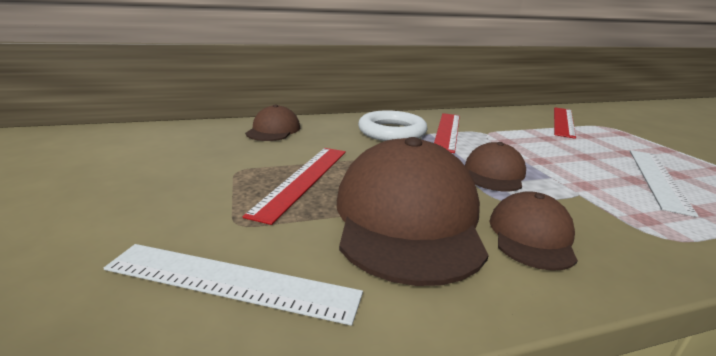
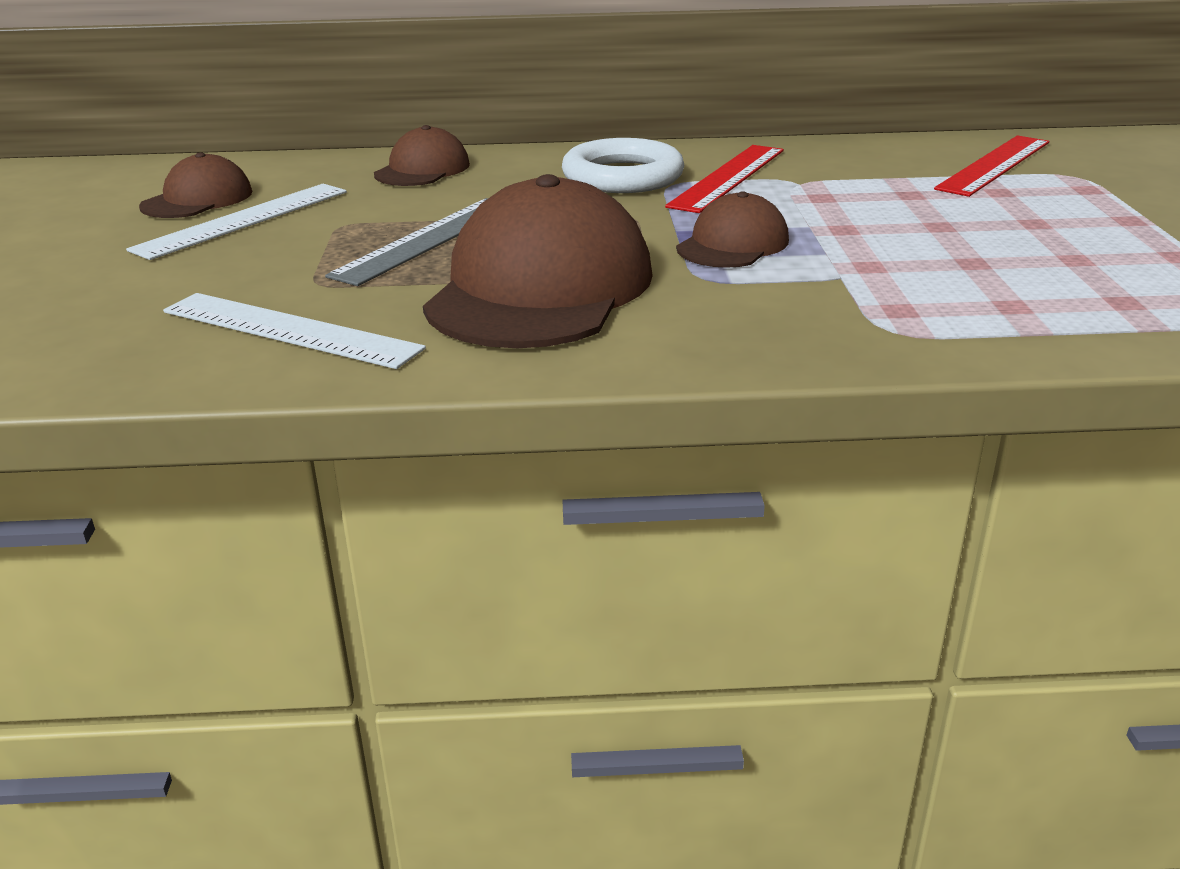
camera: 15 degrees right, 5 degrees up
red ruler [243,148,346,225] -> grey ruler [325,198,488,286]
brown cap [489,191,578,271] -> brown cap moved to [139,152,252,218]
white ruler [630,150,698,217] -> white ruler moved to [126,184,347,260]

